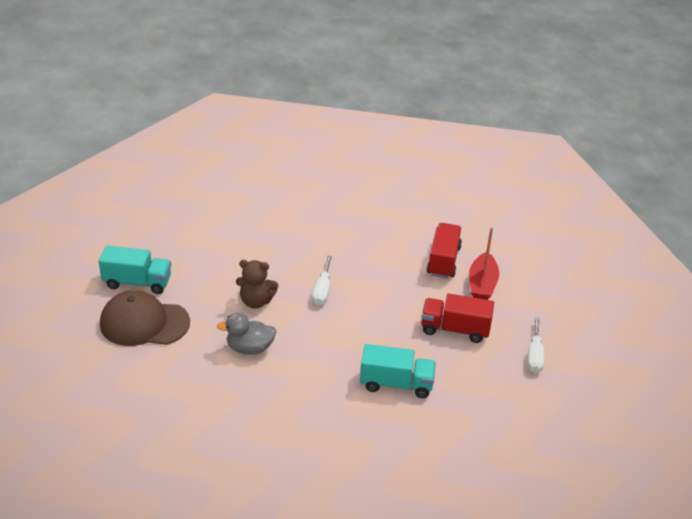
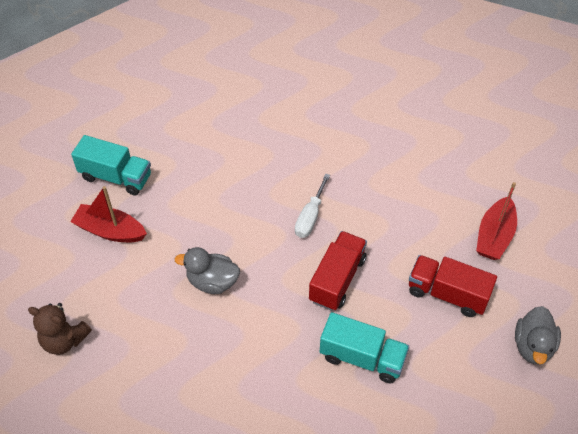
camera: 15 degrees right, 15 degrees up
brown cap [100,290,190,346] -> red boat [70,186,147,242]
brown teddy bear [236,260,278,309] -> brown teddy bear moved to [28,303,92,355]
red truck [427,223,462,279] -> red truck moved to [309,231,367,311]
white screwdriver [527,317,544,373] -> grey duck [515,306,561,364]

